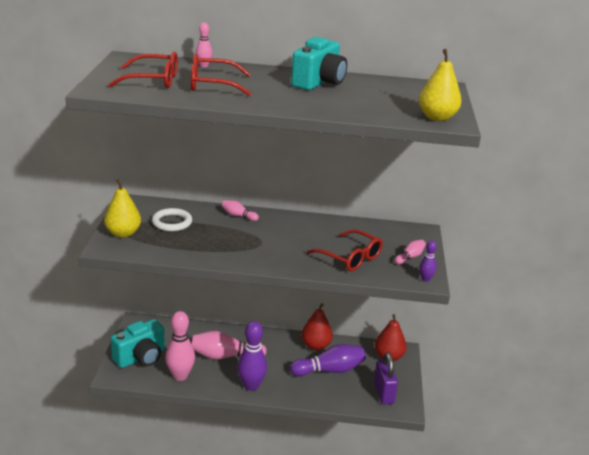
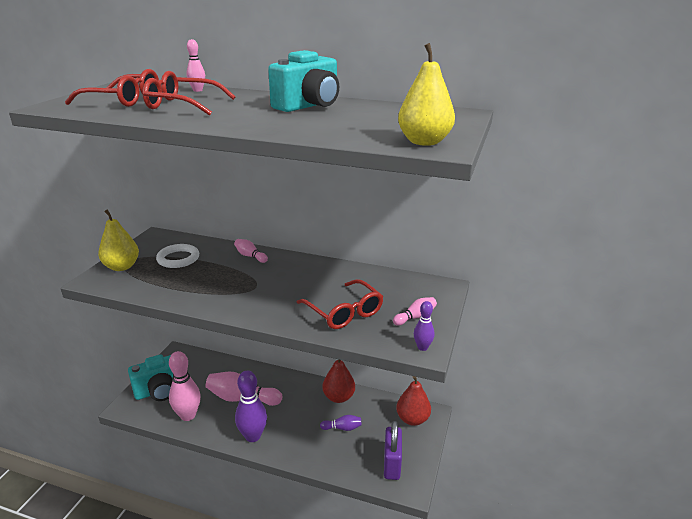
camera: 15 degrees right, 0 degrees up
purple bowling pin [290,344,366,376] -> purple bowling pin [320,415,362,431], size x0.51

